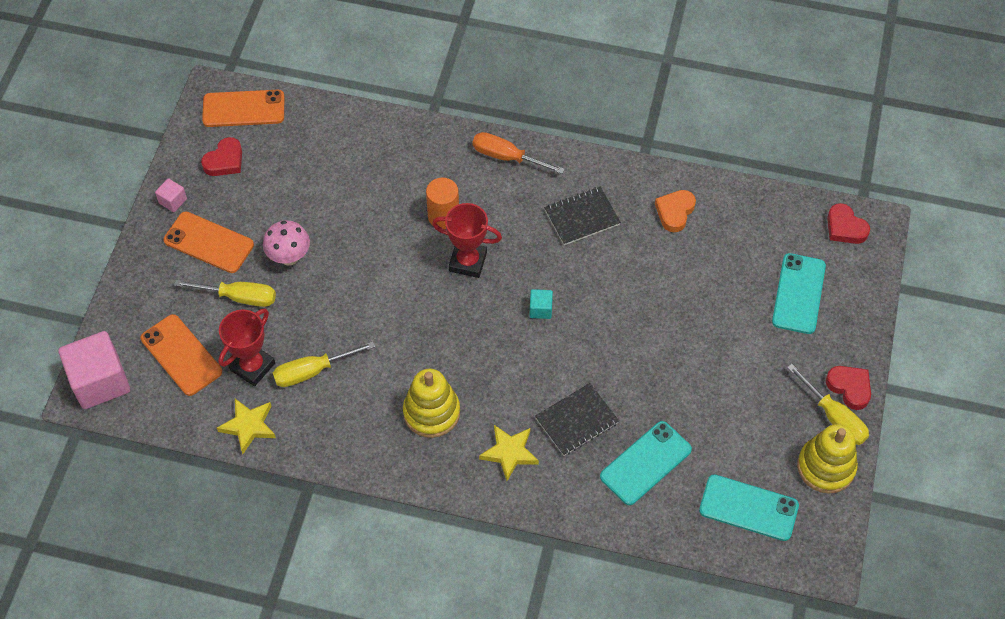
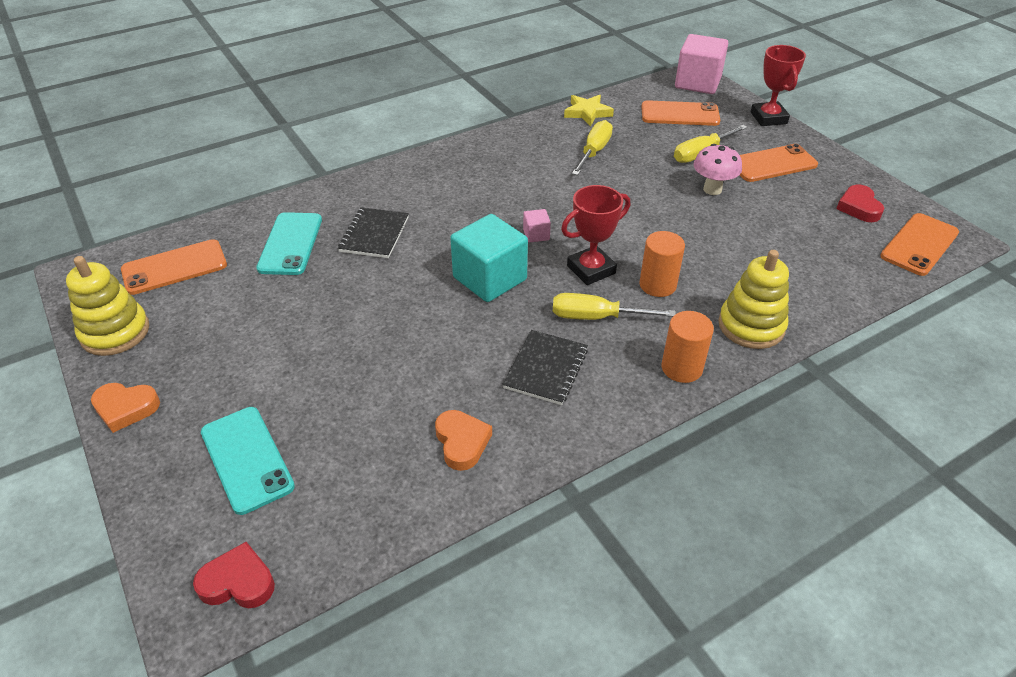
camera: 135 degrees right, 15 degrees down
pink cube [155,178,187,212] -> pink cube moved to [523,209,551,243]
red trophy [218,308,275,387] -> red trophy moved to [751,45,806,126]
yellow stacking toy [403,369,460,438] -> yellow stacking toy moved to [718,250,789,349]
orange screwdriver [473,132,565,174] -> orange cylinder [661,311,714,383]
yellow star [479,425,539,481] -> none
turquoise cube [529,289,553,319] -> turquoise cube [450,214,528,302], size x2.23
turquoise phone [699,475,799,541] -> orange phone [121,239,227,295]
yellow screwdriver [787,364,869,445] -> yellow screwdriver moved to [553,293,676,320]
red heart [826,366,871,410] -> orange heart [91,383,160,433]

